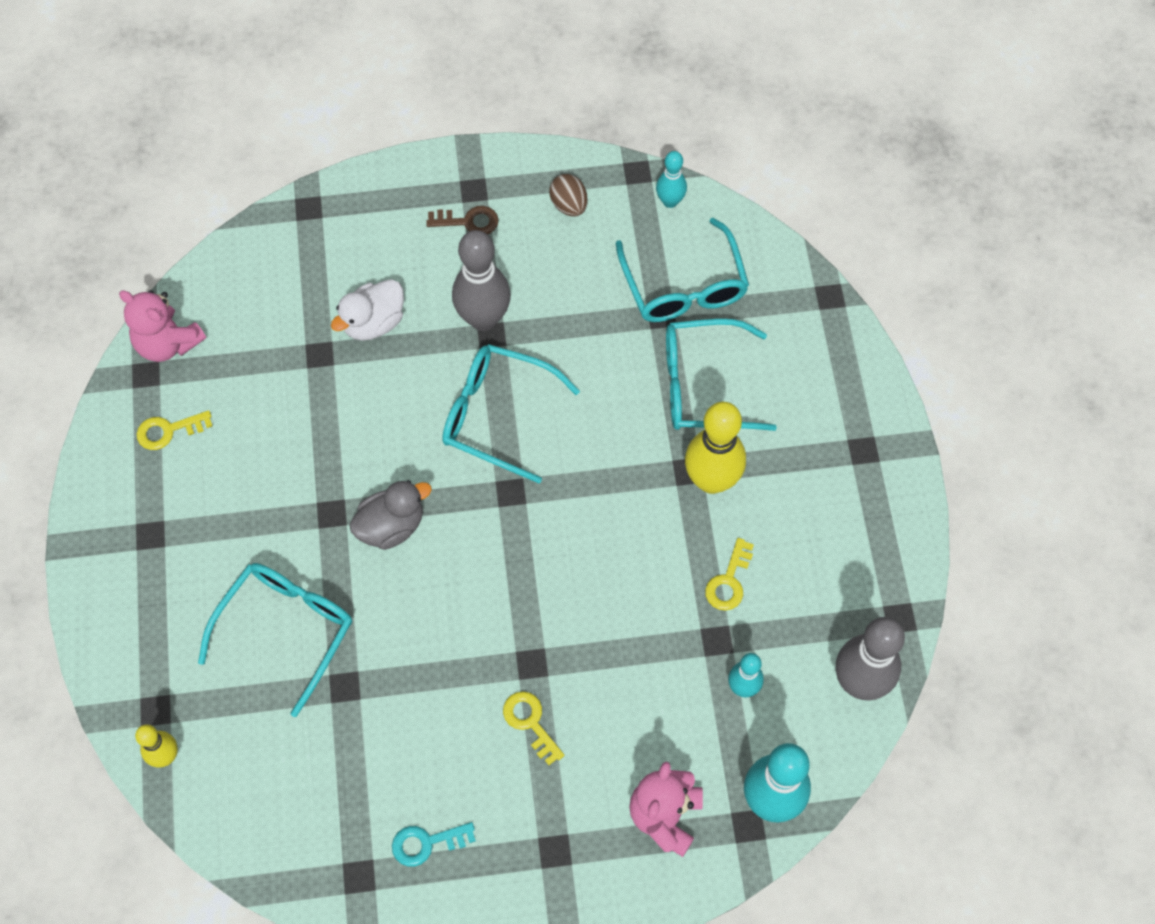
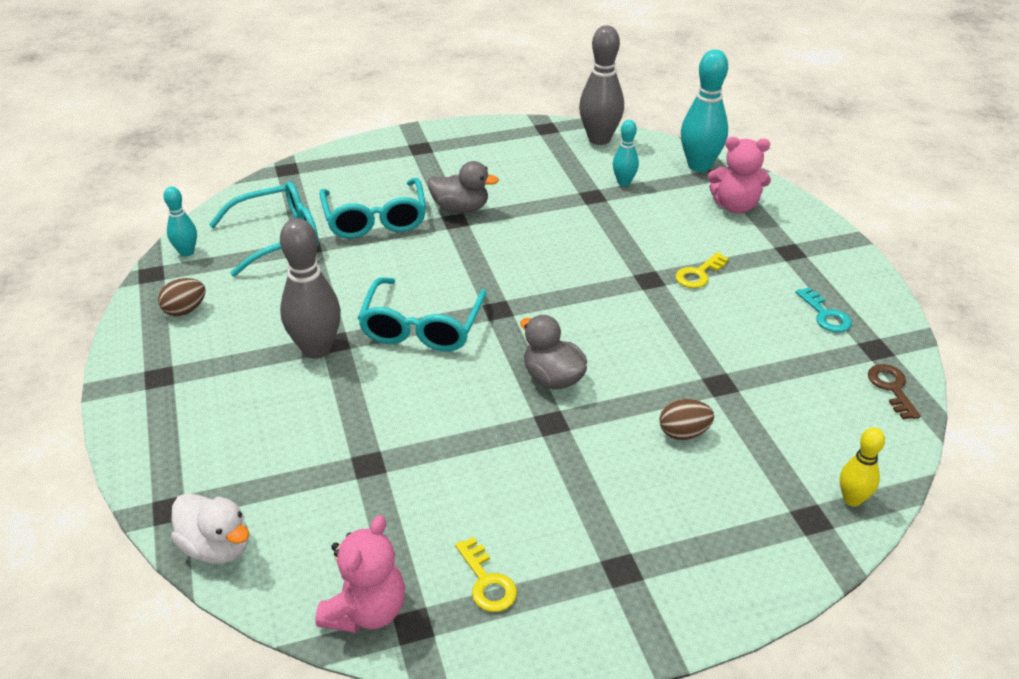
camera: 100 degrees left, 25 degrees down
turquoise glasses [198,563,352,717] -> brown egg [659,399,714,440]
white duck [331,279,404,341] -> white duck moved to [171,493,249,564]
brown key [426,206,499,234] -> brown key moved to [868,364,921,420]
yellow bowling pin [685,402,746,494] -> grey duck [428,161,499,213]
yellow key [705,538,754,611] -> none

